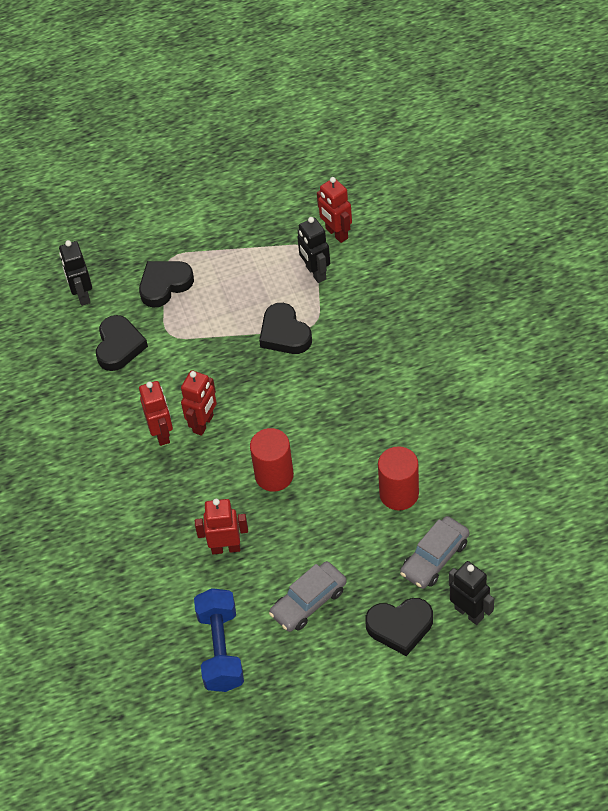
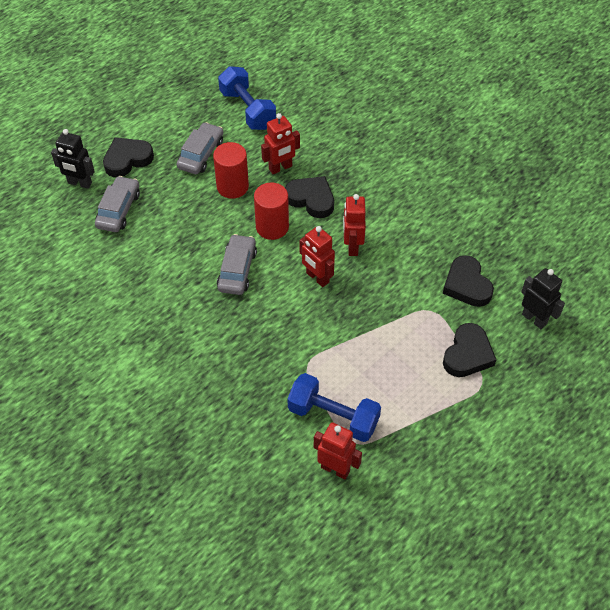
camera: 150 degrees right, 0 degrees up
red robot [139,381,173,446] -> red robot moved to [300,226,335,287]
black heart [259,303,312,354] -> black heart moved to [285,176,334,218]
black robot [297,217,330,283] -> blue dumbbell [288,373,381,442]
red cylinder [378,446,419,510] -> red cylinder moved to [213,142,249,199]
none -> grey car [217,234,257,295]

